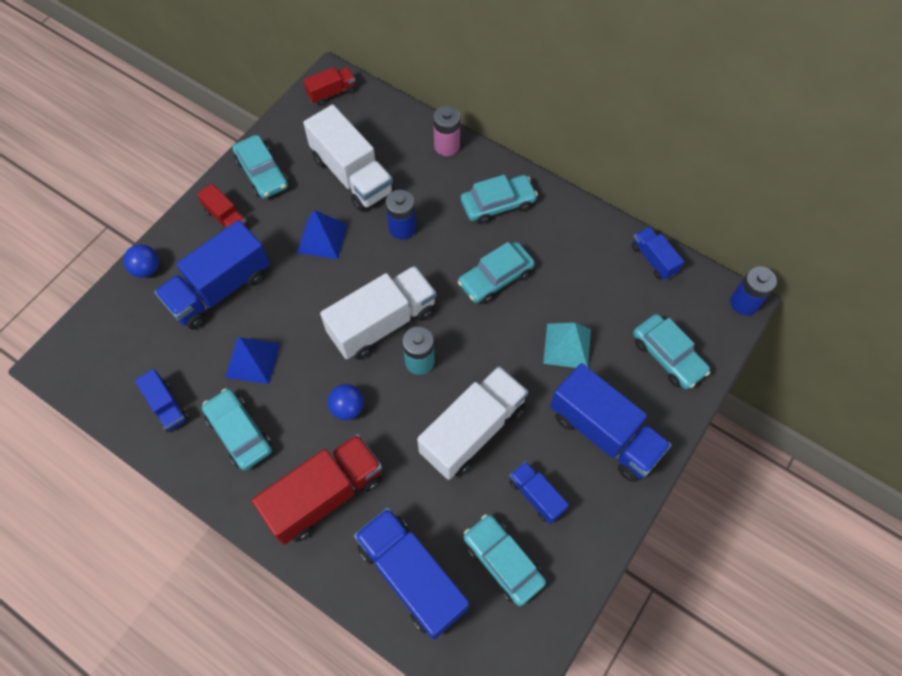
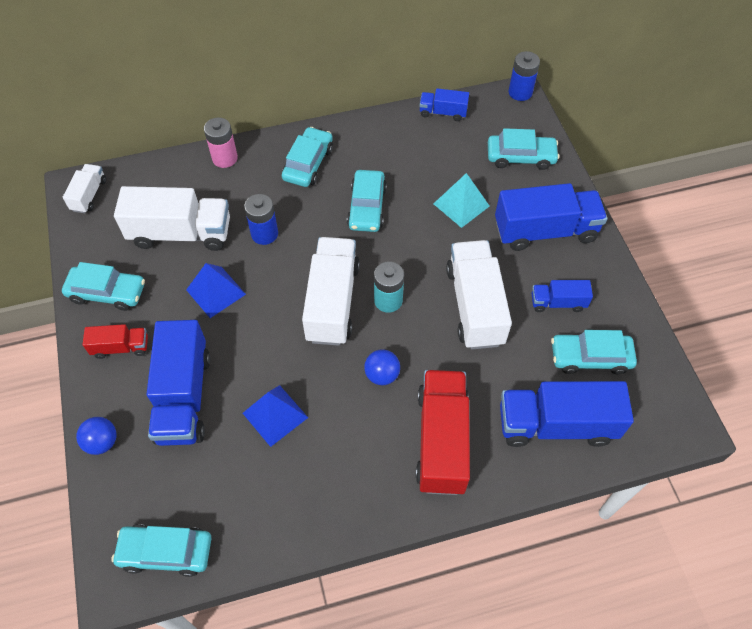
camera: 50 degrees left, 5 degrees down
blue truck [135,369,189,432] -> none
turquoise car [202,388,272,470] -> turquoise car moved to [111,524,212,577]
red truck [303,67,356,106] -> white truck [63,164,106,213]

